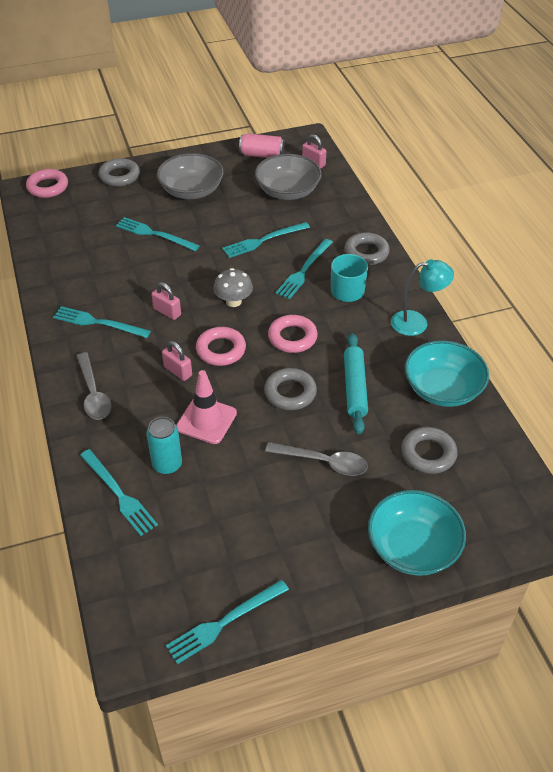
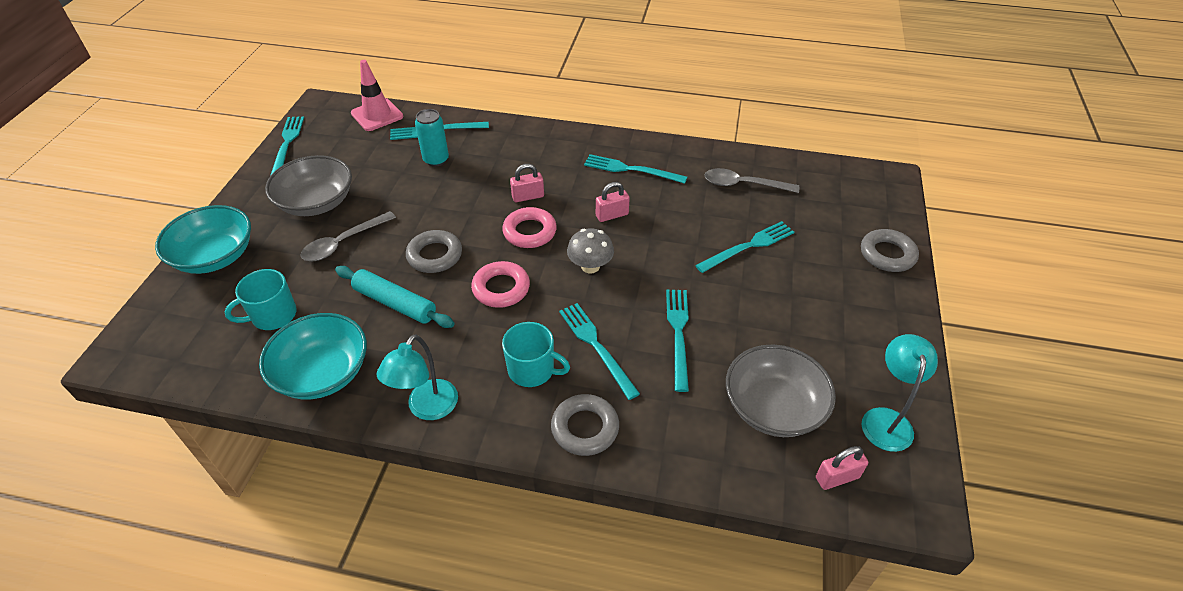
camera: 120 degrees right, 0 degrees up
pink ring [26,169,68,198] -> none
turquoise fork [53,306,151,338] -> turquoise fork turned 120 degrees counterclockwise [584,154,687,184]
grey spoon [77,352,112,420] -> grey spoon moved to [705,168,799,193]
grey bowl [157,153,224,199] -> grey bowl moved to [265,155,352,216]
pink traffic cone [176,370,237,444] -> pink traffic cone moved to [351,60,403,131]
pink can [239,133,285,158] -> turquoise lamp [861,334,938,452]
grey ring [401,427,458,474] -> turquoise mug [224,269,297,330]

